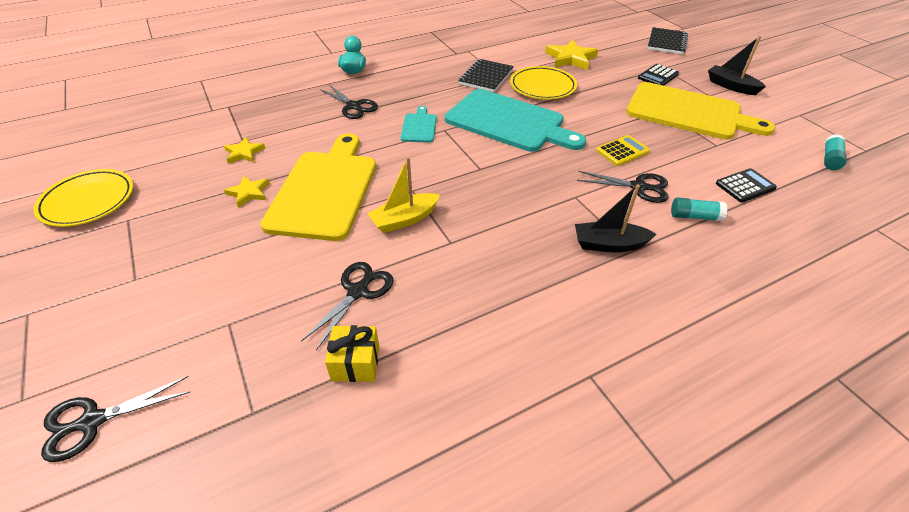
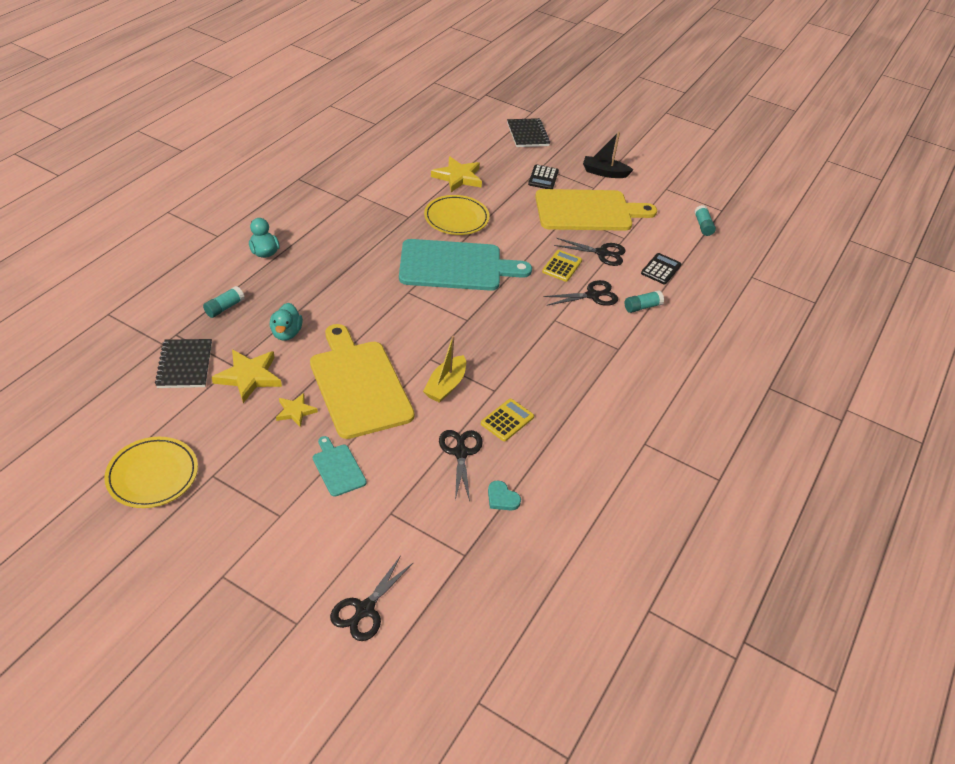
camera: 35 degrees left, 0 degrees up
yellow star [224,137,266,164] -> yellow star [212,349,282,403], size x1.68
black scissors [320,85,378,119] -> black scissors moved to [554,238,626,266]
yellow gift [325,325,379,382] -> turquoise heart [488,480,521,510]
turquoise cutting board [401,106,437,142] -> turquoise cutting board moved to [313,436,367,497]
black notebook [458,59,514,92] -> black notebook moved to [155,339,212,388]
black boat [575,185,657,252] -> none
none -> turquoise glue stick [203,286,244,318]
none -> turquoise duck [270,303,303,341]
none -> yellow calculator [481,399,534,441]

